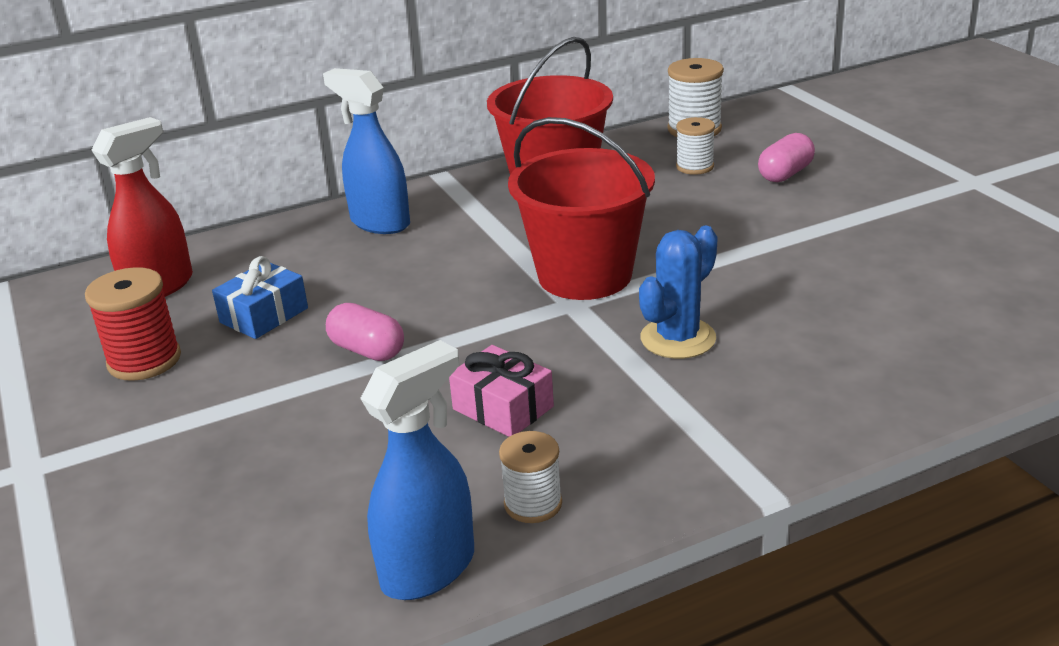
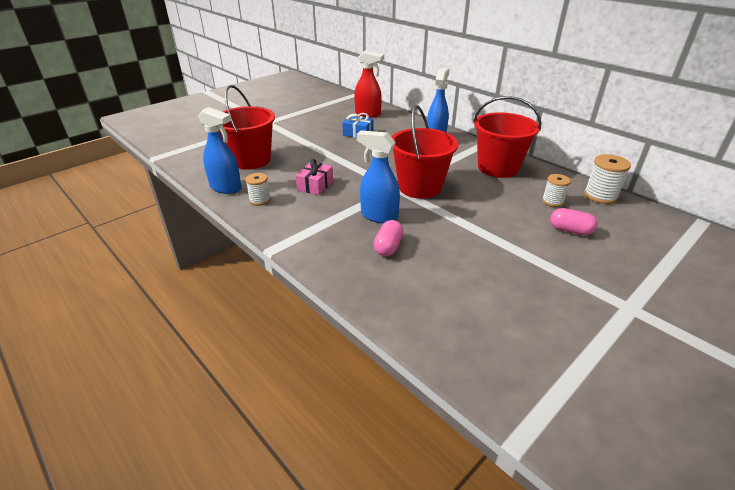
camera: 70 degrees right, 5 degrees up
red spool [85,267,181,381] -> none
pink capsule [326,303,404,361] -> pink capsule moved to [374,220,404,256]
blue cactus [639,226,718,359] -> blue spray bottle [356,130,400,223]
none -> red bucket [220,85,275,170]

